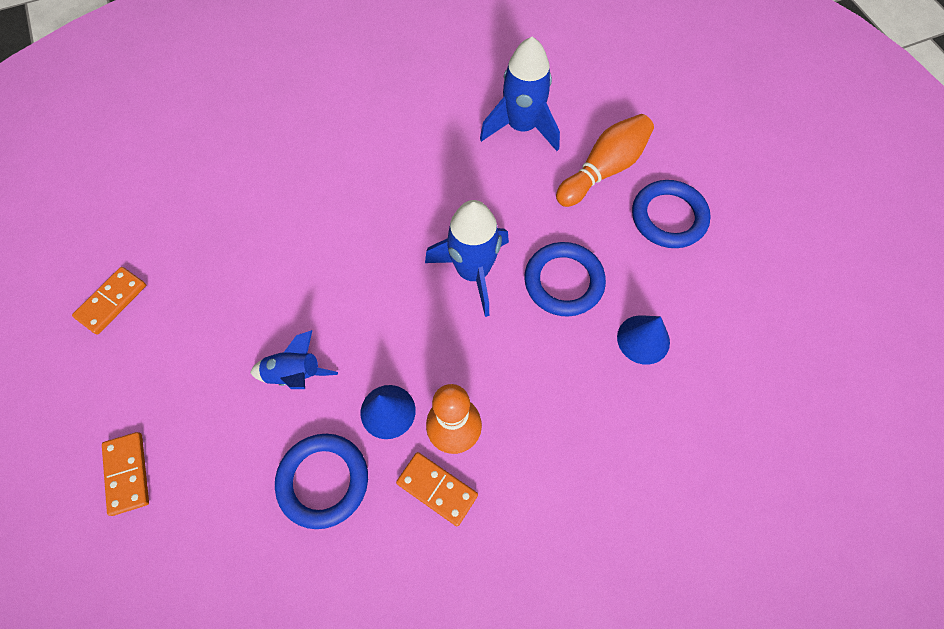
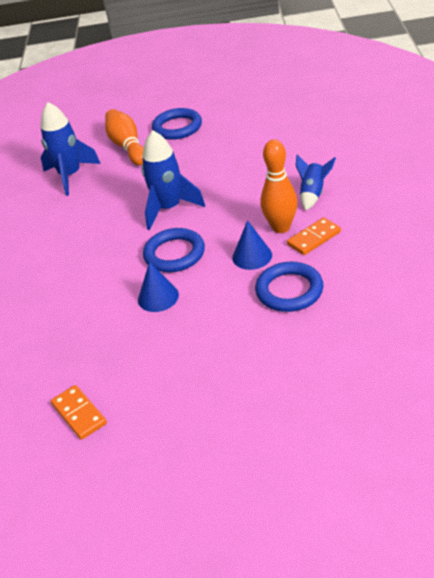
camera: 65 degrees left, 25 degrees down
orange domino [102,432,149,516] -> none
blue rocket [250,330,338,389] -> blue rocket moved to [295,154,336,210]
blue ring [524,242,606,317] -> blue ring moved to [143,228,205,272]
blue cone [617,315,670,365] -> blue cone moved to [138,262,179,312]

